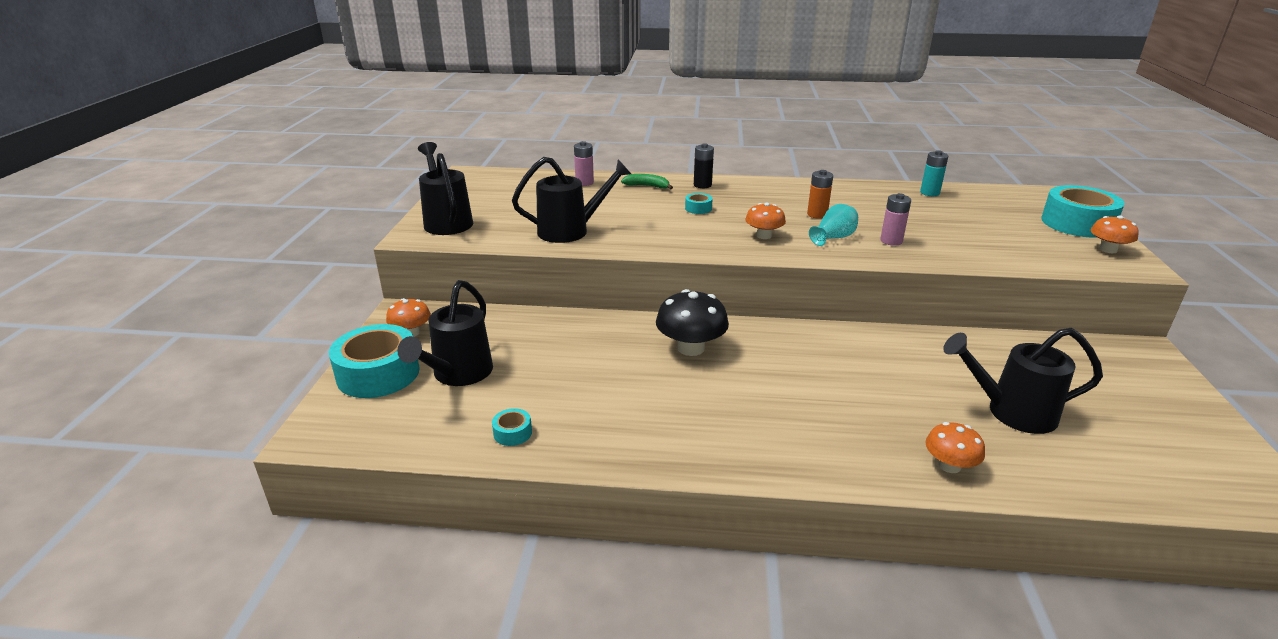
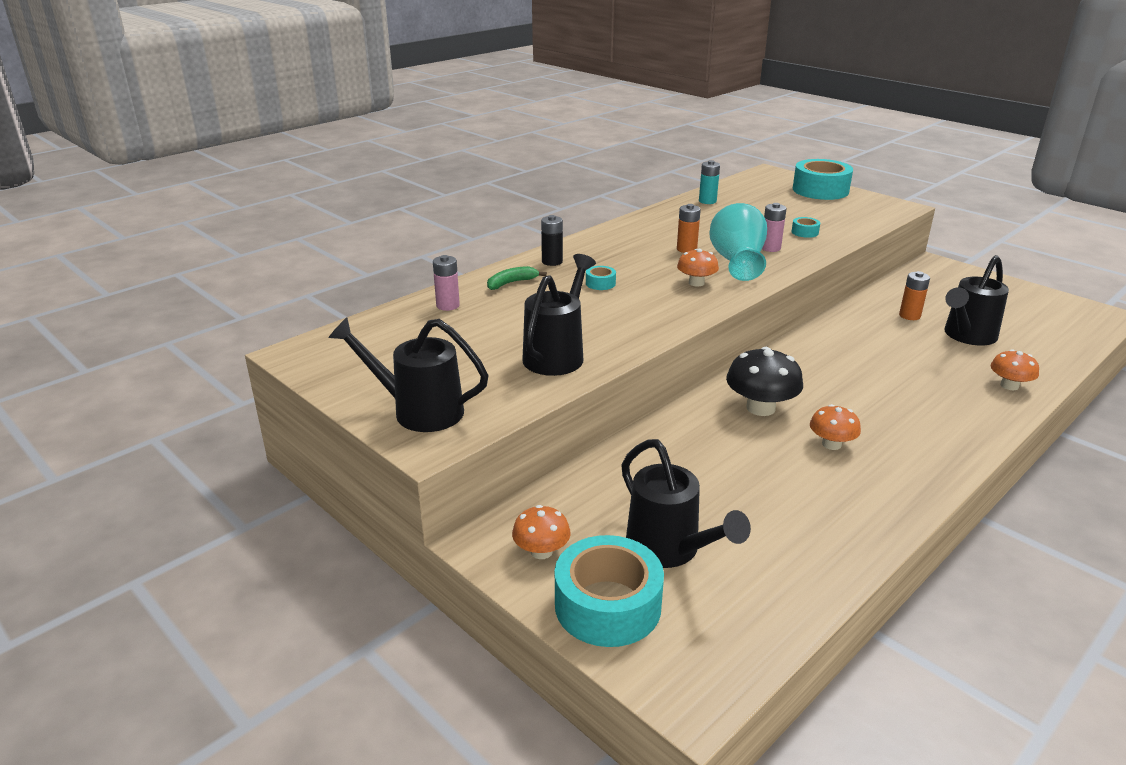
camera: 50 degrees left, 0 degrees up
turquoise tape [492,408,532,446] -> turquoise tape moved to [792,217,820,238]
turquoise vase [809,204,858,246] -> turquoise vase [709,203,767,281], size x1.71
orange mushroom [1091,215,1139,253] -> orange mushroom moved to [810,404,861,450]
none -> orange battery [899,271,930,320]

